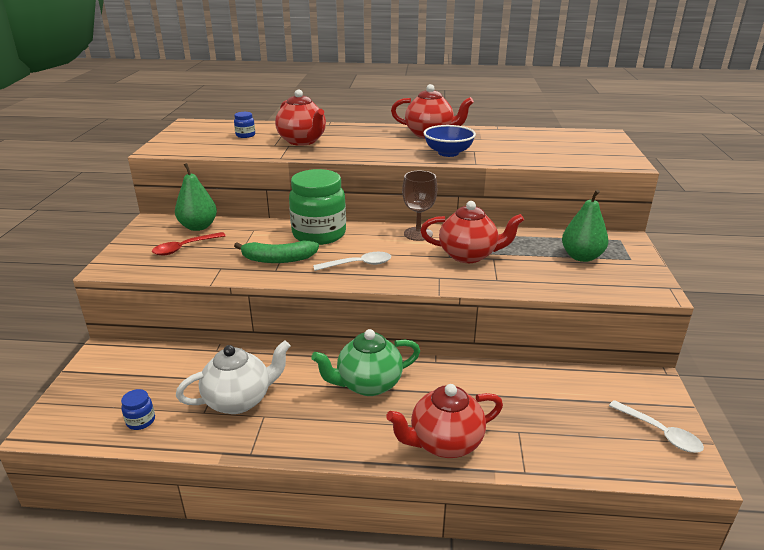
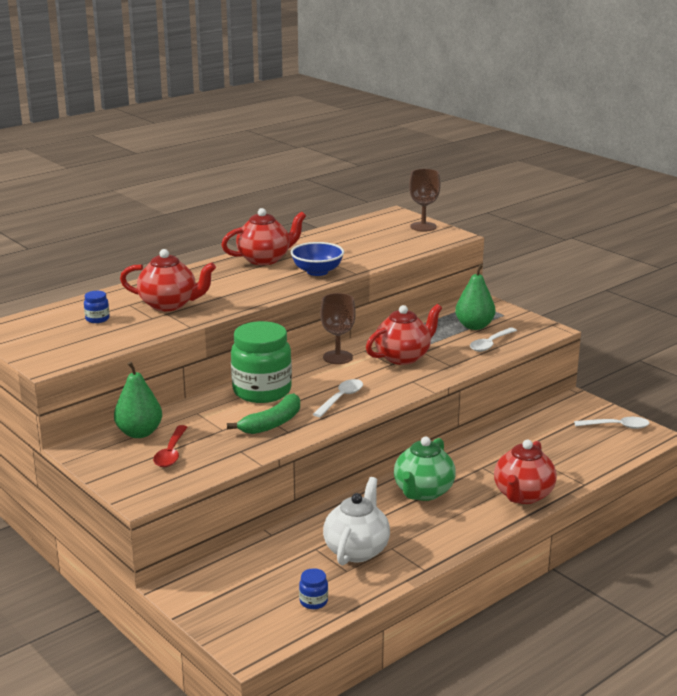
camera: 45 degrees left, 5 degrees down
none -> brown goblet [409,169,440,232]
none -> white spoon [470,327,517,352]

